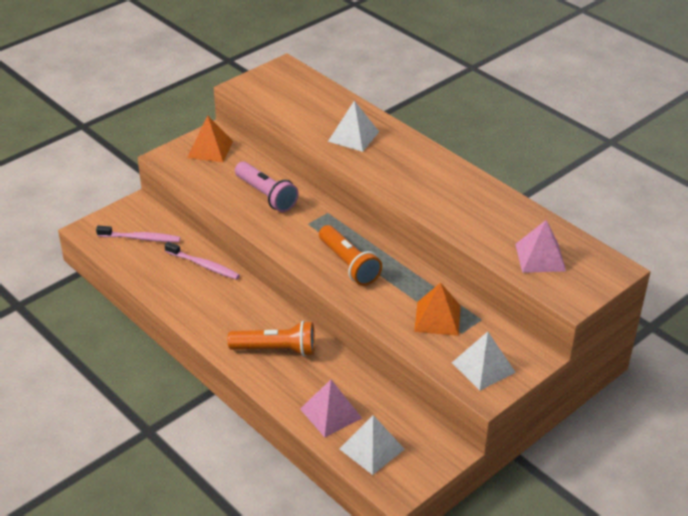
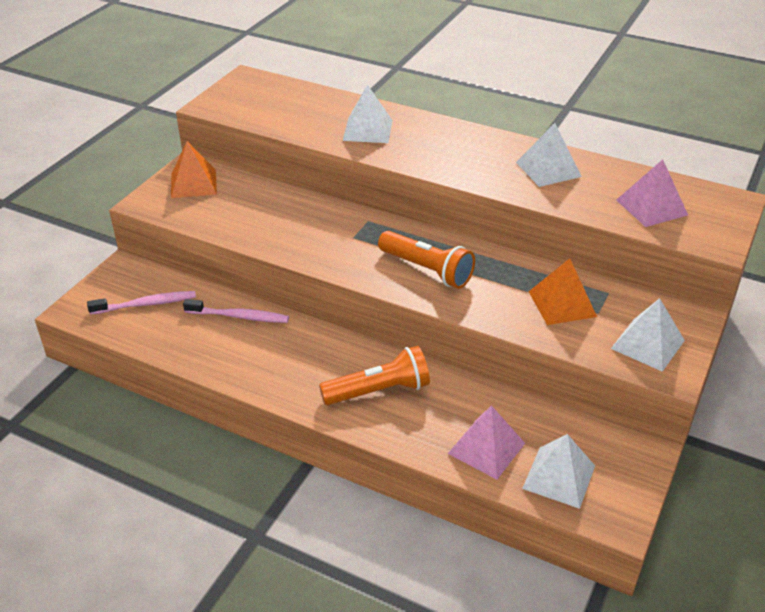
camera: 20 degrees left, 0 degrees up
pink flashlight [235,162,299,212] -> none
none -> white pyramid [516,123,582,187]

